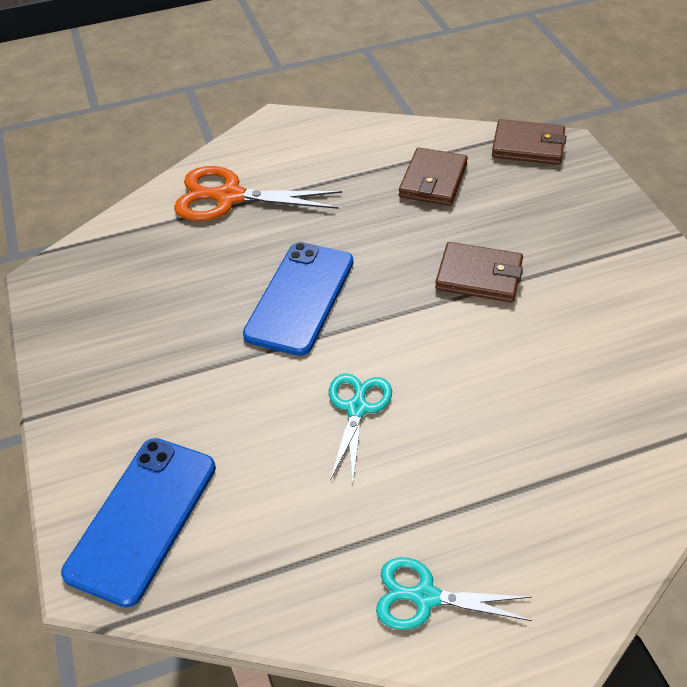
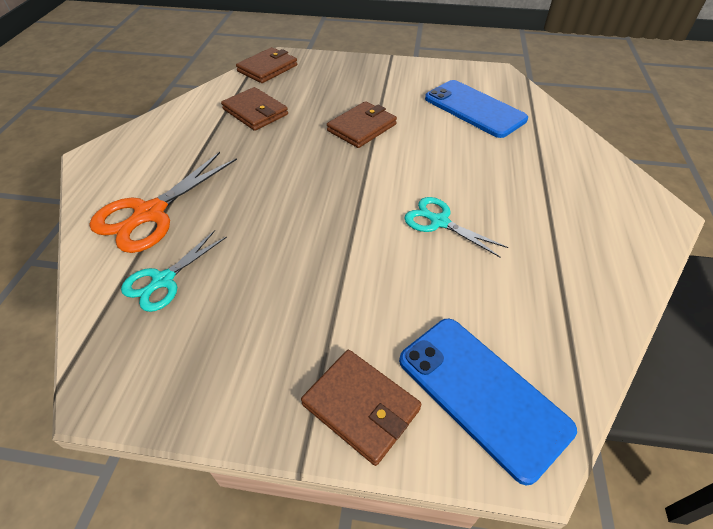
camera: 65 degrees left, 0 degrees up
blue phone [243,242,353,356] -> blue phone moved to [425,80,528,138]
turquoise scissors [376,557,532,630] -> turquoise scissors moved to [121,230,227,312]
none -> brown wallet [301,350,422,466]

